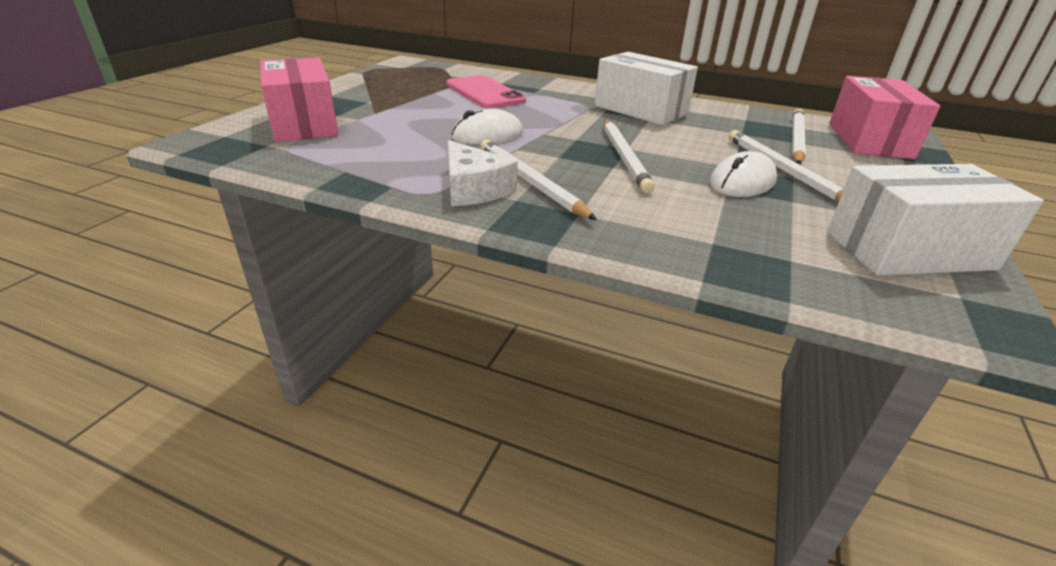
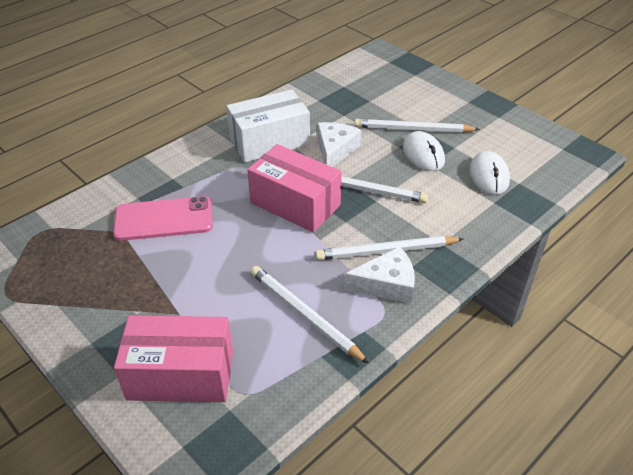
camera: 65 degrees left, 10 degrees up
white mouse [451,109,523,145] -> white mouse moved to [469,151,510,195]
white pencil [792,109,806,165] -> white pencil moved to [251,266,369,364]
white box [827,164,1044,276] -> none
pink box [829,76,940,159] -> pink box moved to [247,144,342,232]
none -> white cheese [317,122,361,167]

